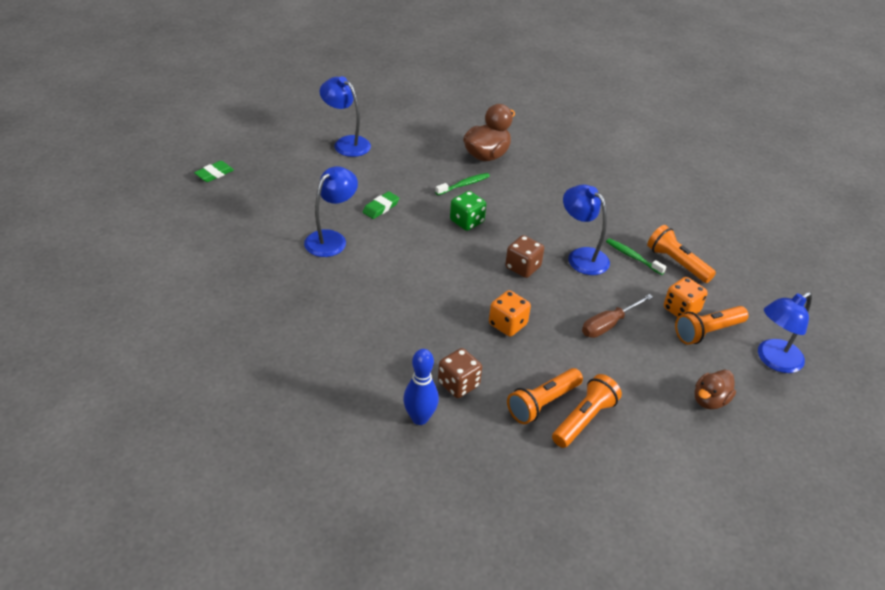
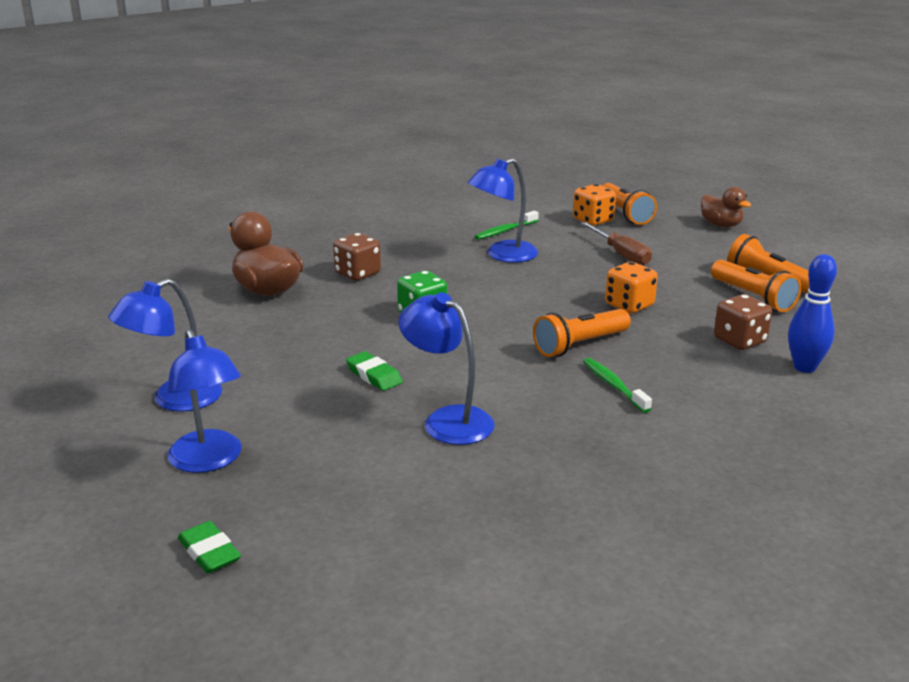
camera: 80 degrees left, 15 degrees down
green toothbrush [435,173,490,195] -> green toothbrush moved to [583,358,652,413]
brown dice [505,235,544,278] -> brown dice moved to [333,233,381,281]
orange flashlight [647,225,716,283] -> orange flashlight moved to [533,309,631,357]
blue lamp [758,292,812,373] -> blue lamp moved to [167,329,242,473]

